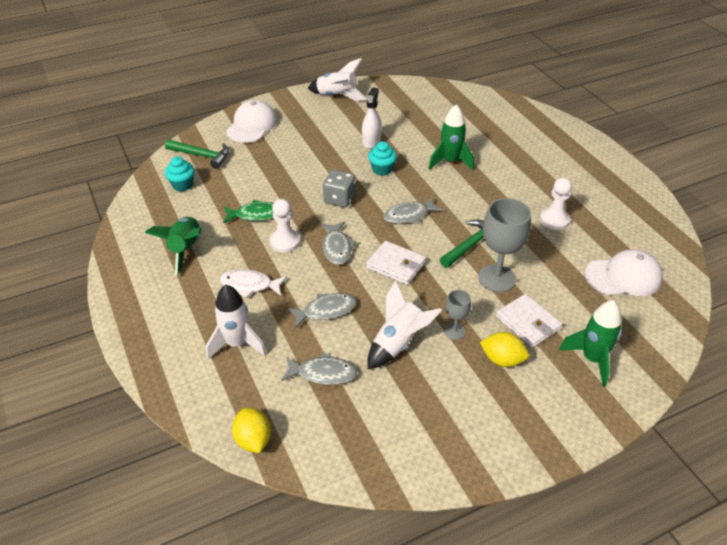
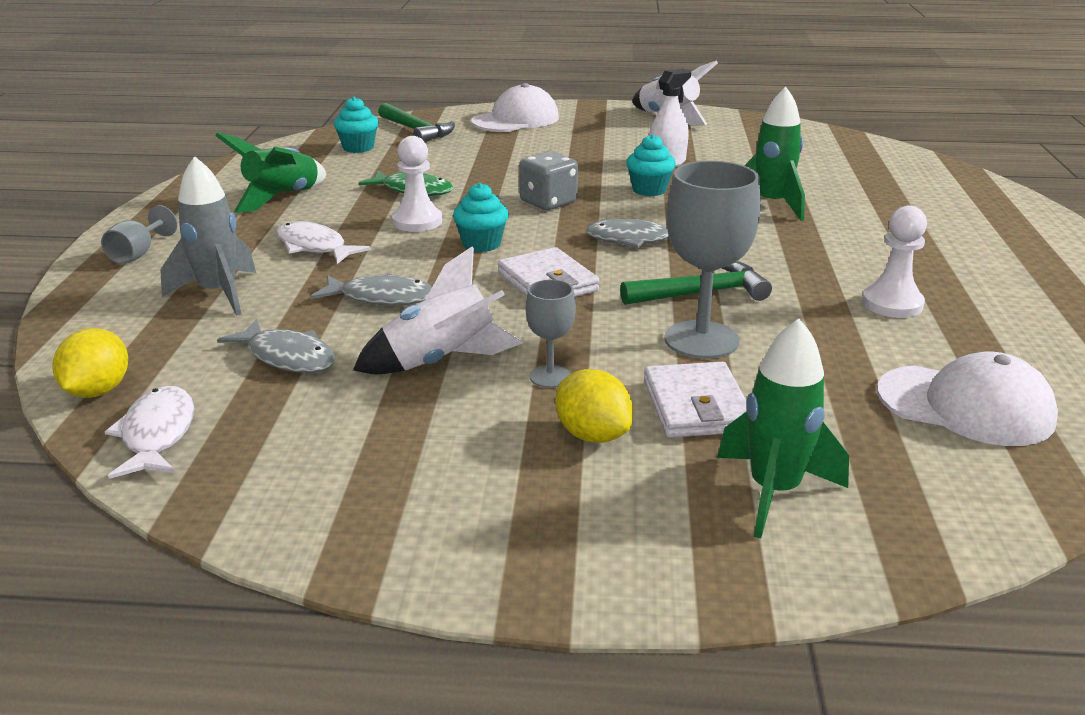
camera: 30 degrees right, 15 degrees down
white rocket [206,285,266,359] -> grey rocket [160,156,256,316]
grey fish [321,221,356,265] -> turquoise cupcake [453,183,509,252]
none -> grey goblet [101,205,178,264]
none -> white fish [105,386,194,479]

